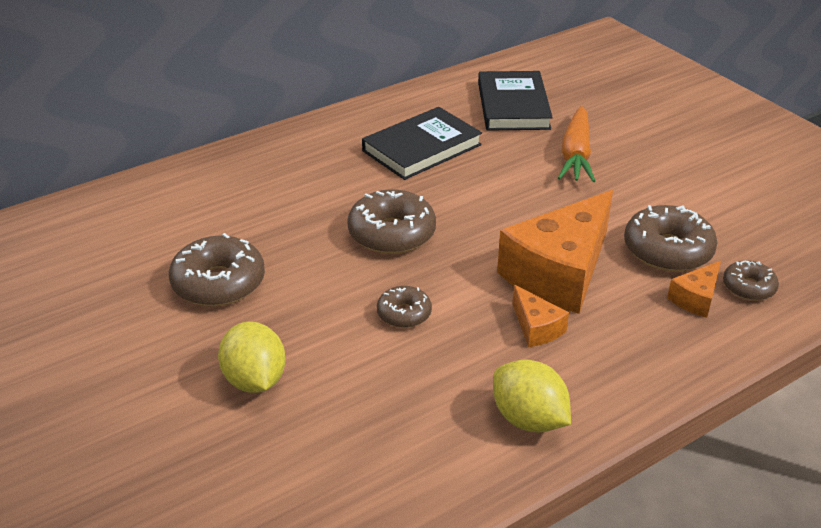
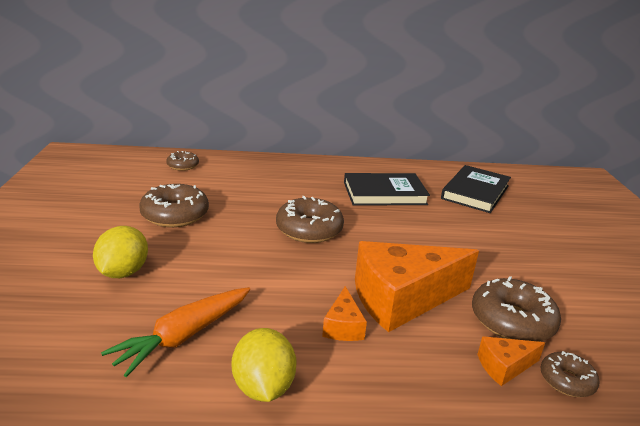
camera: 30 degrees right, 10 degrees down
brown donut [377,286,432,328] -> brown donut moved to [166,151,199,171]
orange carrot [558,106,595,182] -> orange carrot moved to [101,287,250,377]

